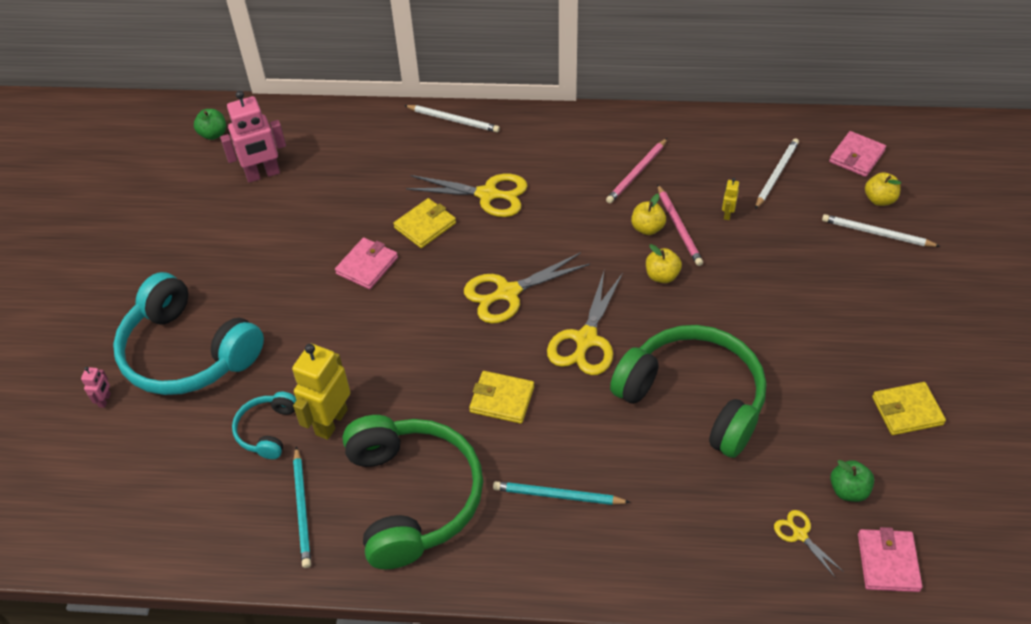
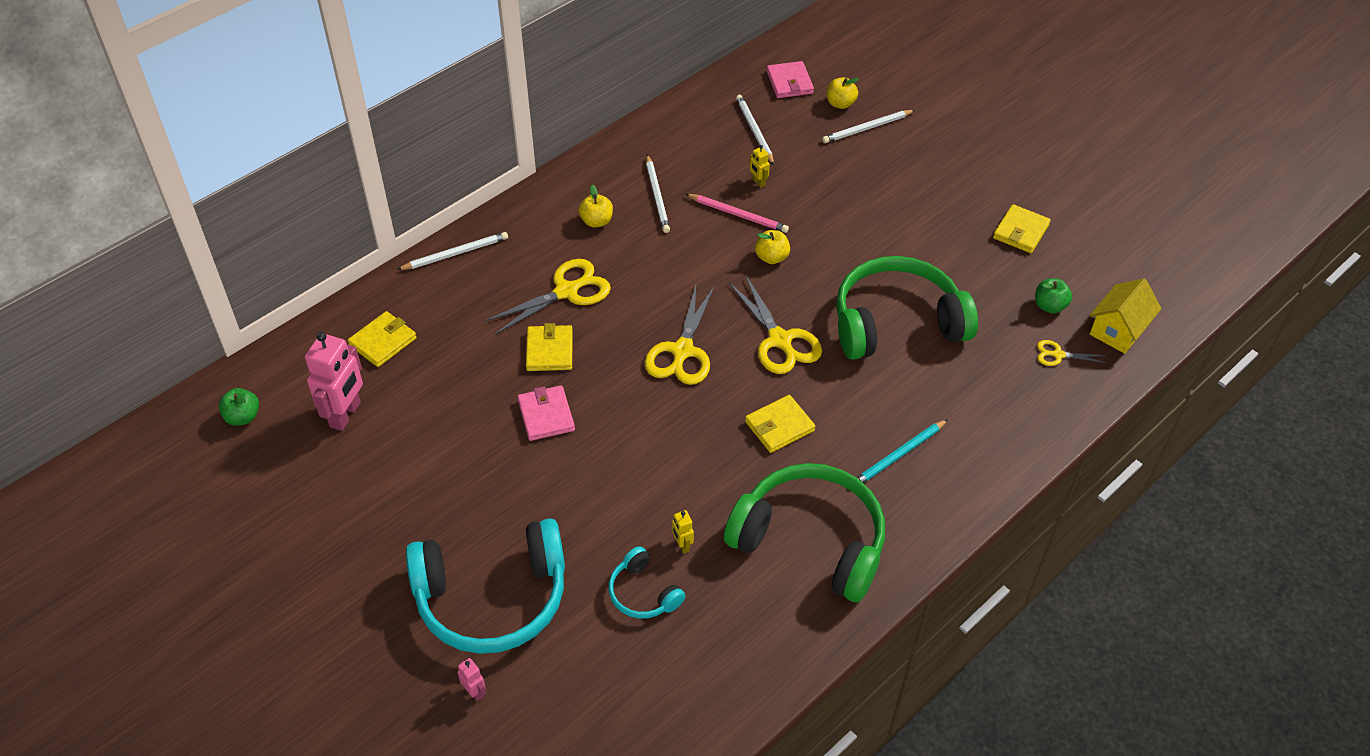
camera: 50 degrees left, 0 degrees up
yellow robot [292,343,350,440] -> yellow robot [672,510,694,554], size x0.45
turquoise pencil [293,446,311,568] -> none
pink pencil [606,138,667,203] -> white pencil [646,154,670,233]
yellow apple [631,194,666,235] -> yellow apple moved to [579,185,613,227]
pink wallet [858,527,922,592] -> yellow house [1089,279,1161,354]
none -> yellow wallet [348,311,417,367]

